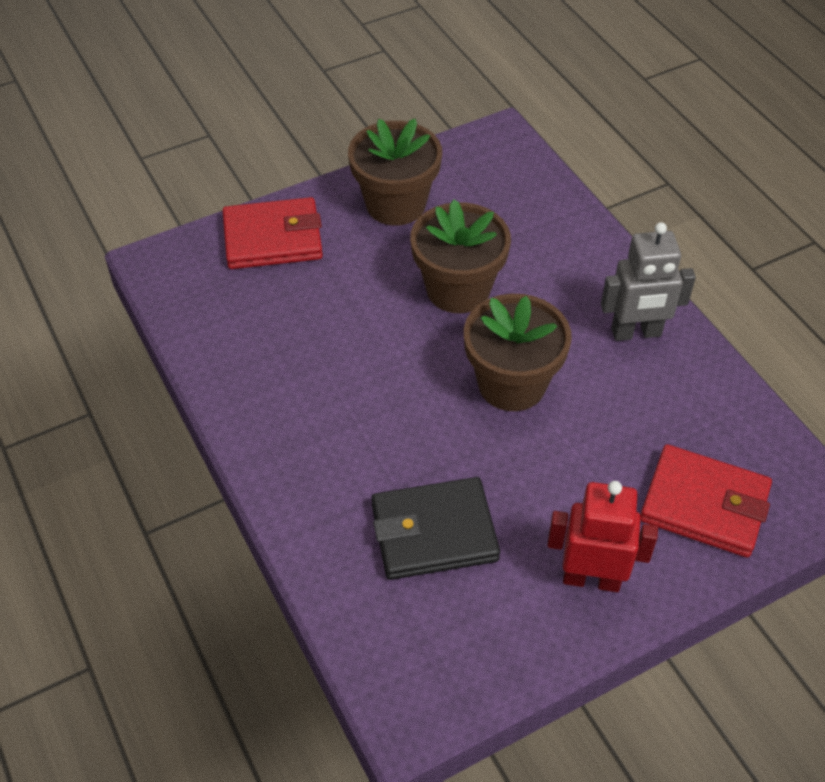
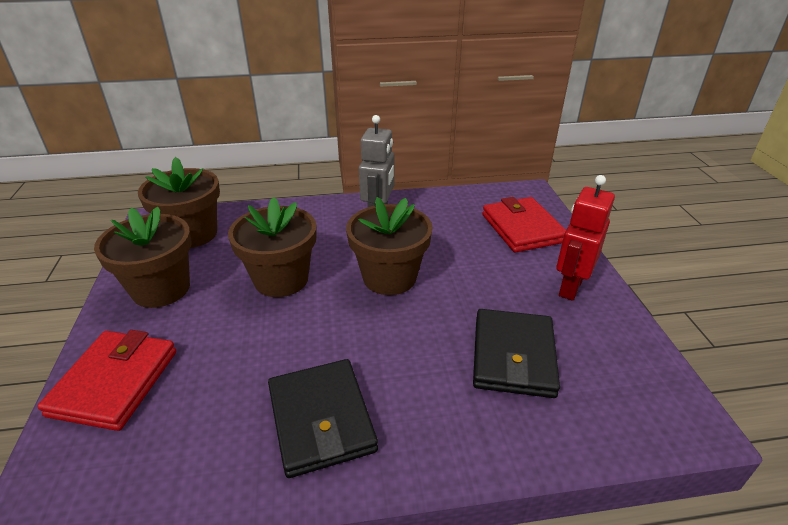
camera: 70 degrees left, 15 degrees down
red wallet [640,444,772,557] -> red wallet turned 60 degrees counterclockwise [482,197,566,252]
none -> brown flower pot [138,157,220,248]
none -> black wallet [268,359,378,478]

